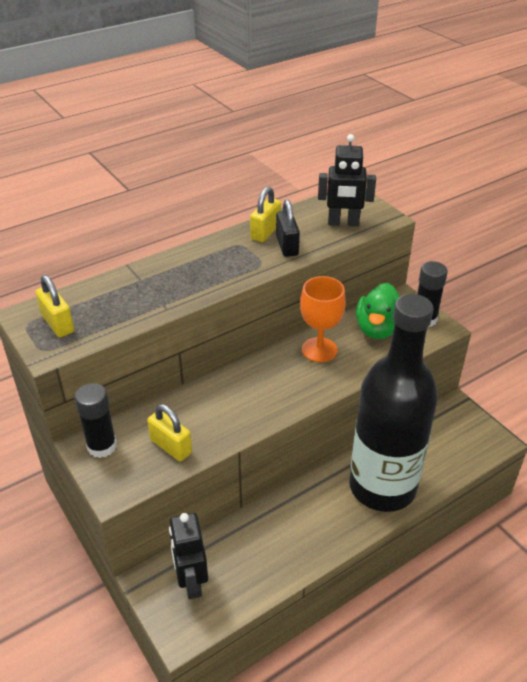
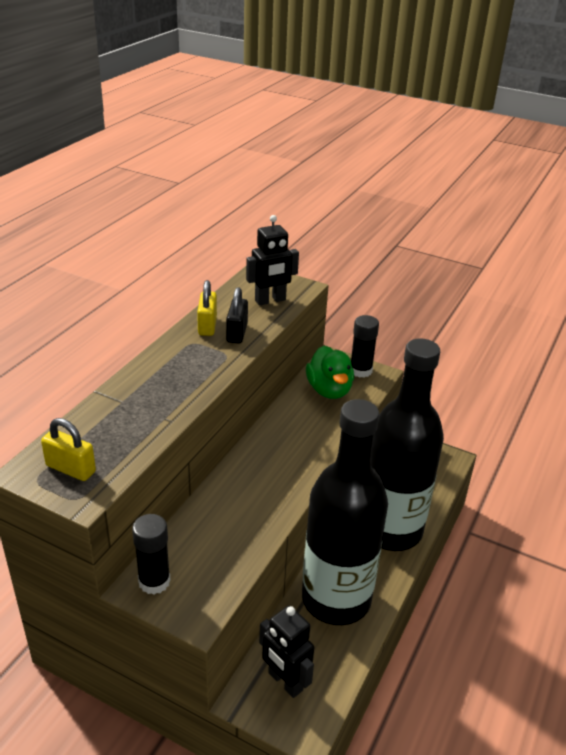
camera: 30 degrees left, 5 degrees down
yellow padlock [147,404,192,461] -> none
black padlock [276,200,300,257] -> black padlock turned 45 degrees clockwise [226,287,248,344]
orange goblet [300,276,346,362] -> none
none -> black bottle [302,399,388,625]

